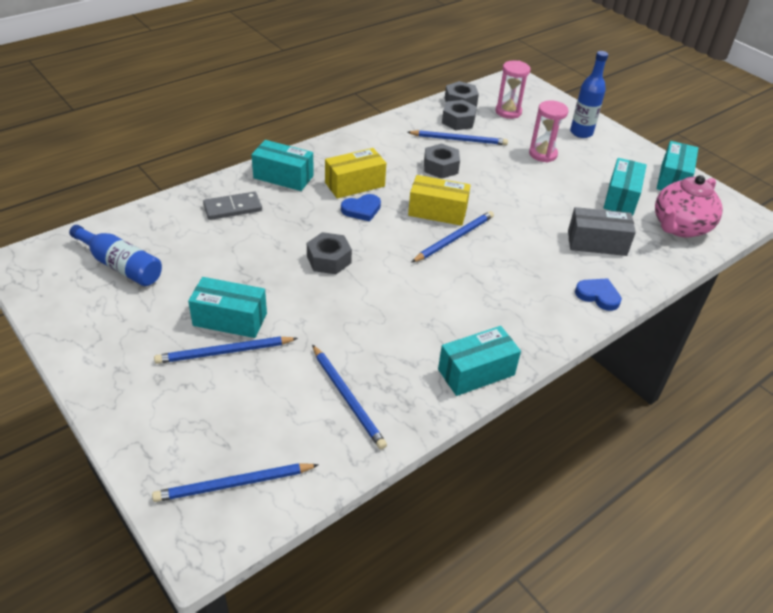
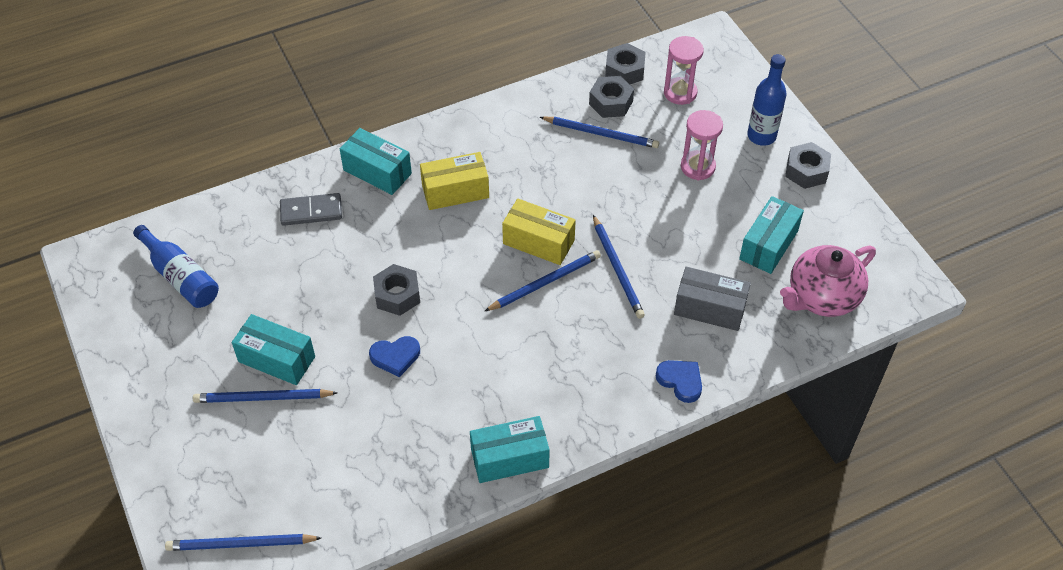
camera: 15 degrees right, 10 degrees up
blue pencil [312,345,387,450] -> blue pencil moved to [593,215,645,319]
blue heart [341,194,381,221] -> blue heart moved to [369,336,420,377]
grey nut [424,144,460,179] -> grey nut moved to [785,142,831,189]
turquoise box [656,141,698,191] -> none

